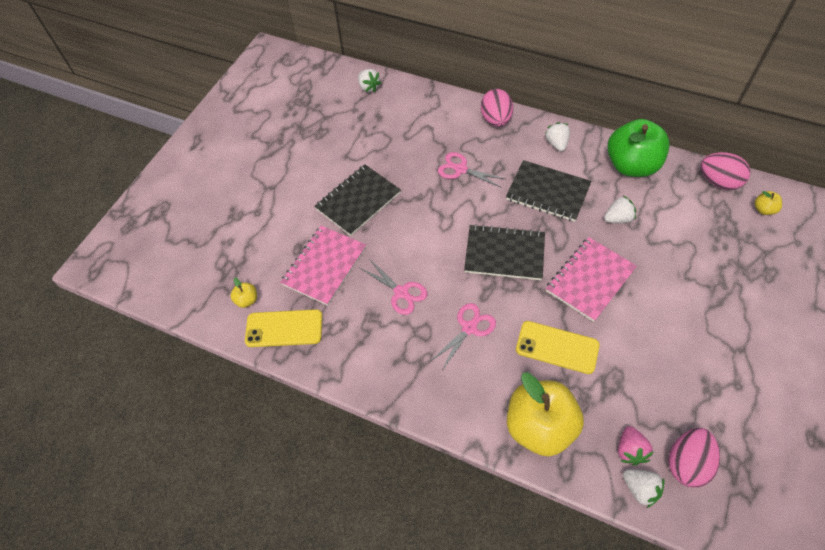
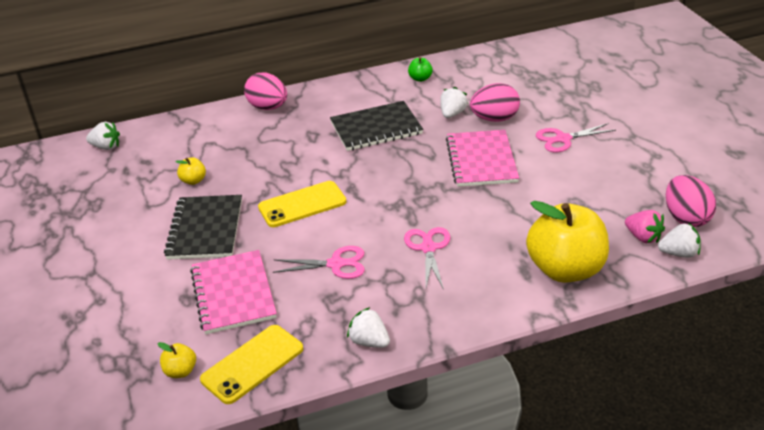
camera: 45 degrees left, 20 degrees down
pink scissors [438,152,505,188] -> pink scissors moved to [536,123,616,152]
black notebook [464,224,545,280] -> none
yellow phone [516,321,600,374] -> yellow phone moved to [258,181,346,227]
white strawberry [545,122,570,151] -> white strawberry moved to [347,307,390,348]
green apple [607,119,670,177] -> green apple [408,57,433,82], size x0.41
pink egg [701,152,750,190] -> pink egg moved to [470,83,520,122]
yellow apple [754,191,782,215] -> yellow apple moved to [175,157,206,185]

